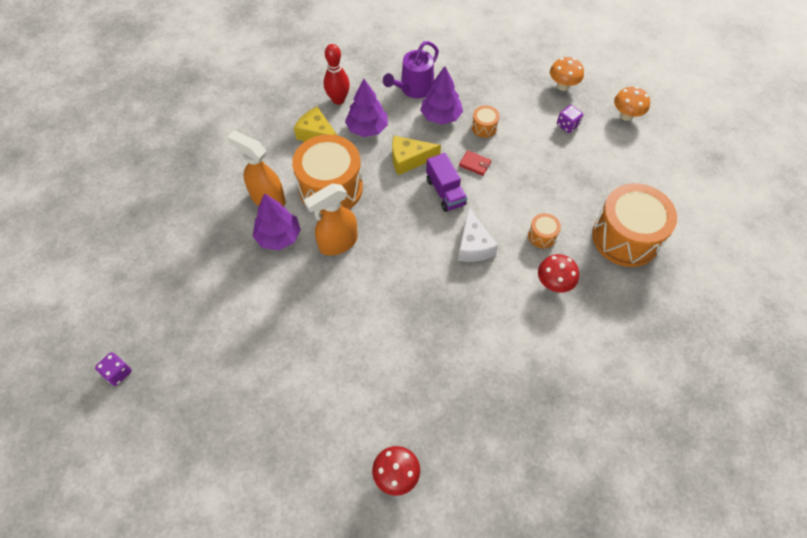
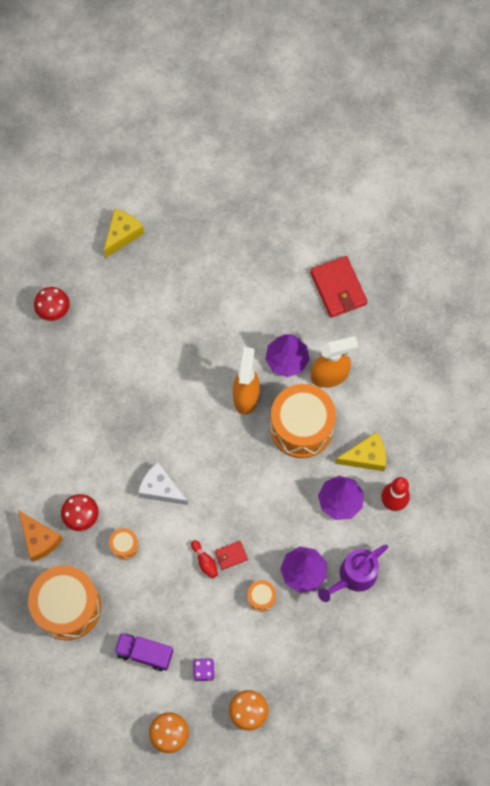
camera: 130 degrees right, 10 degrees up
purple dice [95,352,132,386] -> none
purple watering can [383,41,439,98] -> purple watering can turned 120 degrees counterclockwise [318,545,388,602]
yellow cheese [392,136,441,175] -> yellow cheese moved to [104,209,144,258]
purple truck [426,153,467,212] -> purple truck moved to [114,633,173,671]
none -> orange cheese [18,510,63,562]
none -> red bowling pin [191,540,218,578]
none -> red wallet [310,256,368,318]

